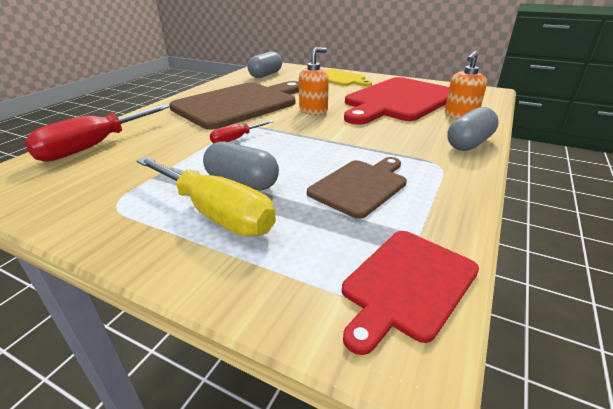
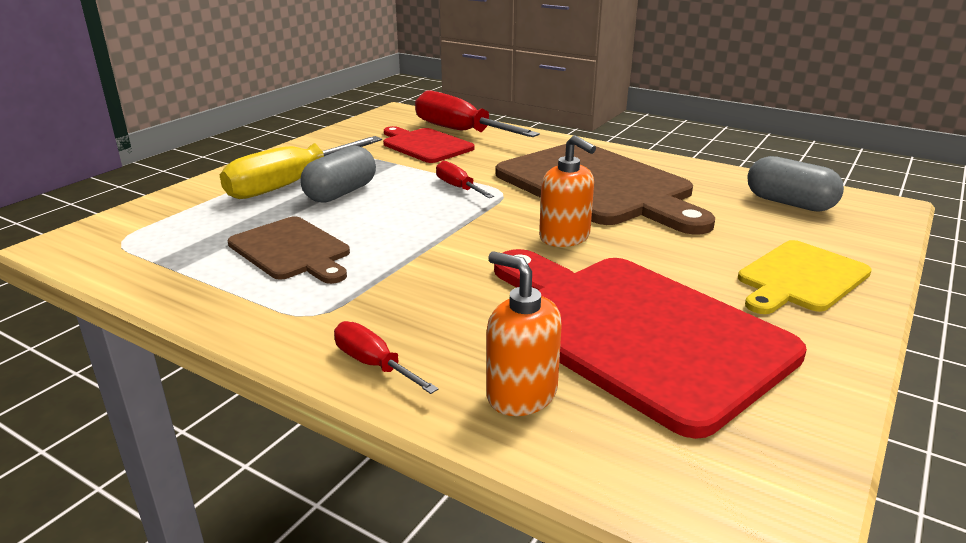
camera: 95 degrees right, 5 degrees down
red cutting board [342,231,479,355] -> red cutting board moved to [383,126,475,163]
grey capsule [447,107,499,151] -> red screwdriver [334,321,438,394]

